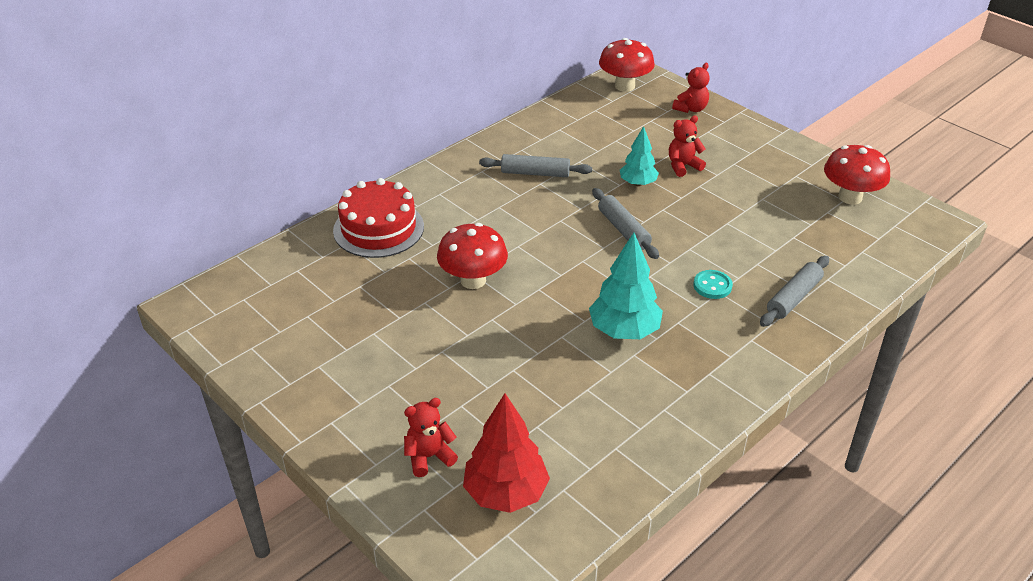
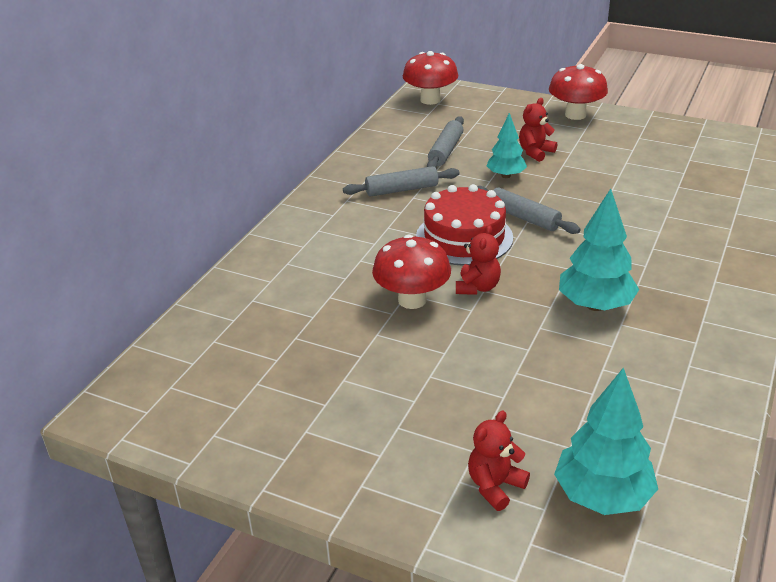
camera: 20 degrees left, 5 degrees down
red cake [333,178,424,258] -> red cake moved to [416,184,513,266]
red tree [463,393,550,513] -> turquoise tree [554,368,658,515]
red teddy bear [672,63,710,113] -> red teddy bear moved to [456,225,501,295]
turquoise button [693,270,733,299] -> none
grey rolling pin [760,256,829,327] -> grey rolling pin moved to [427,116,464,168]
red mushroom [824,145,890,205] -> red mushroom moved to [549,64,608,120]

